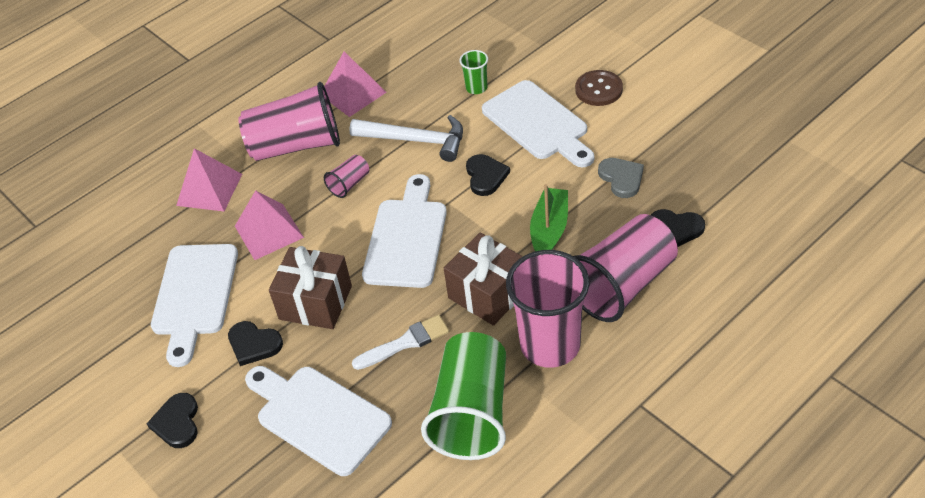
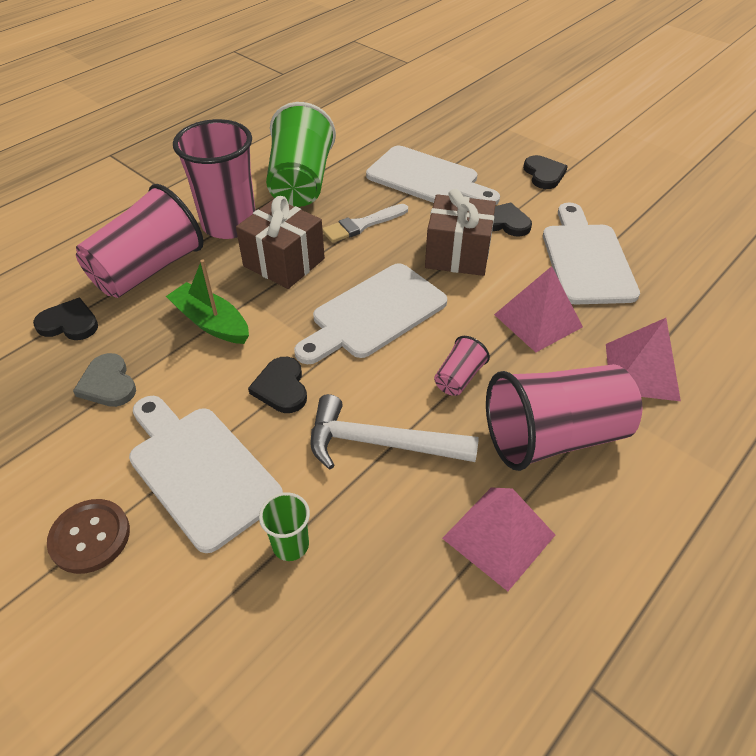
camera: 170 degrees right, 0 degrees up
white cutting board [362,174,447,288] -> white cutting board turned 45 degrees clockwise [294,263,447,364]
green boat [530,184,568,251] -> green boat turned 120 degrees clockwise [166,259,249,344]

